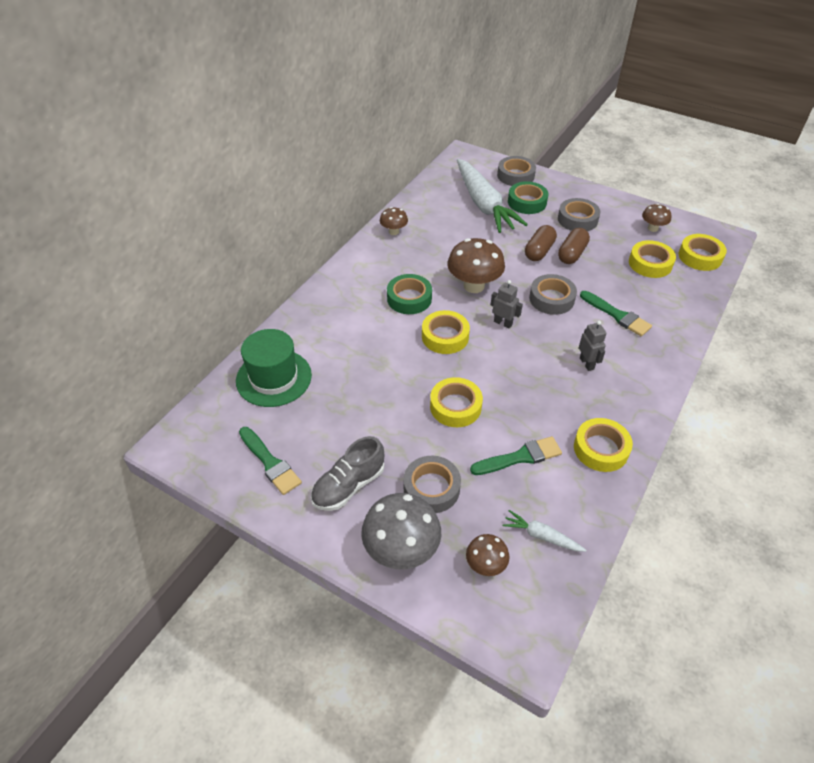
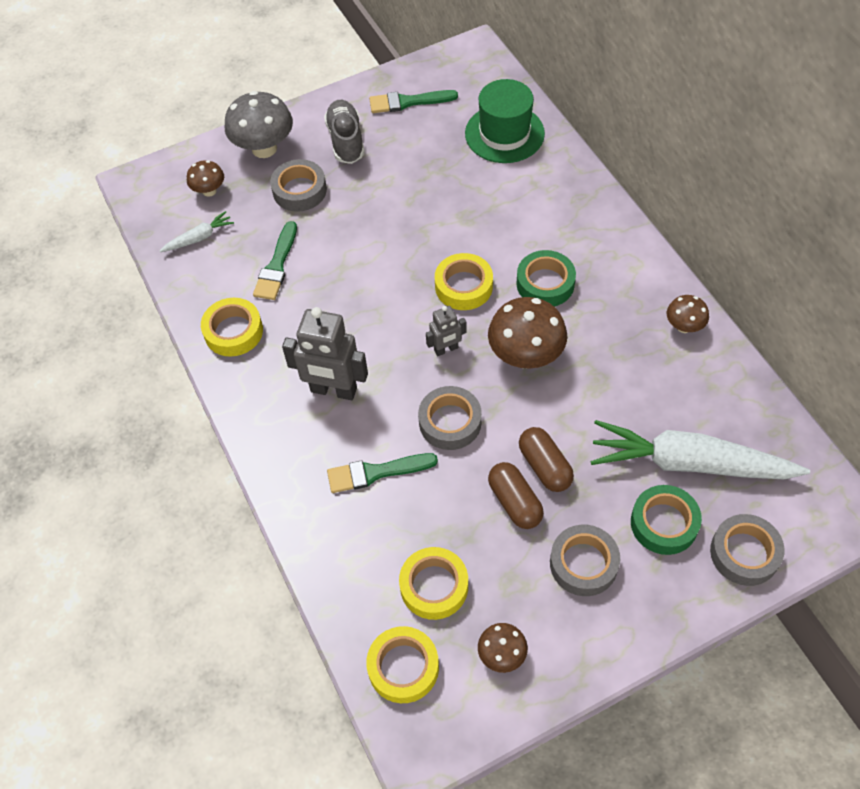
camera: 125 degrees right, 10 degrees up
yellow tape [430,377,483,427] -> none
grey robot [579,321,607,371] -> grey robot [282,307,368,400], size x1.87

